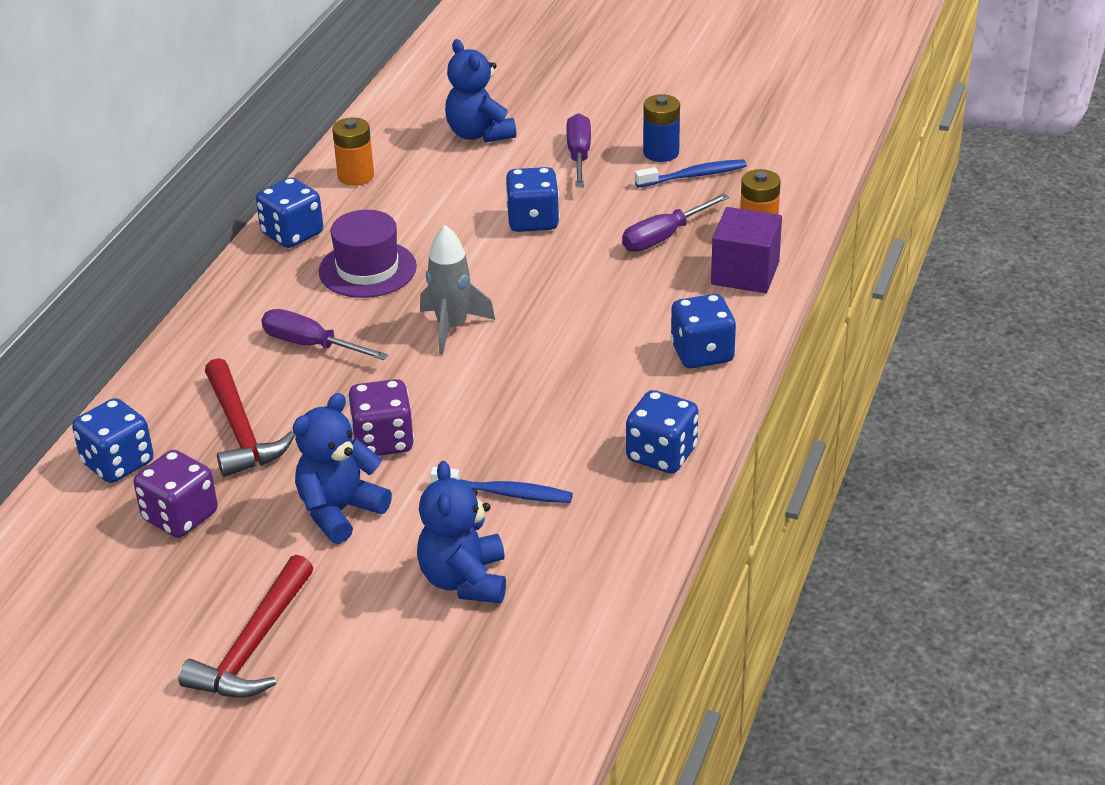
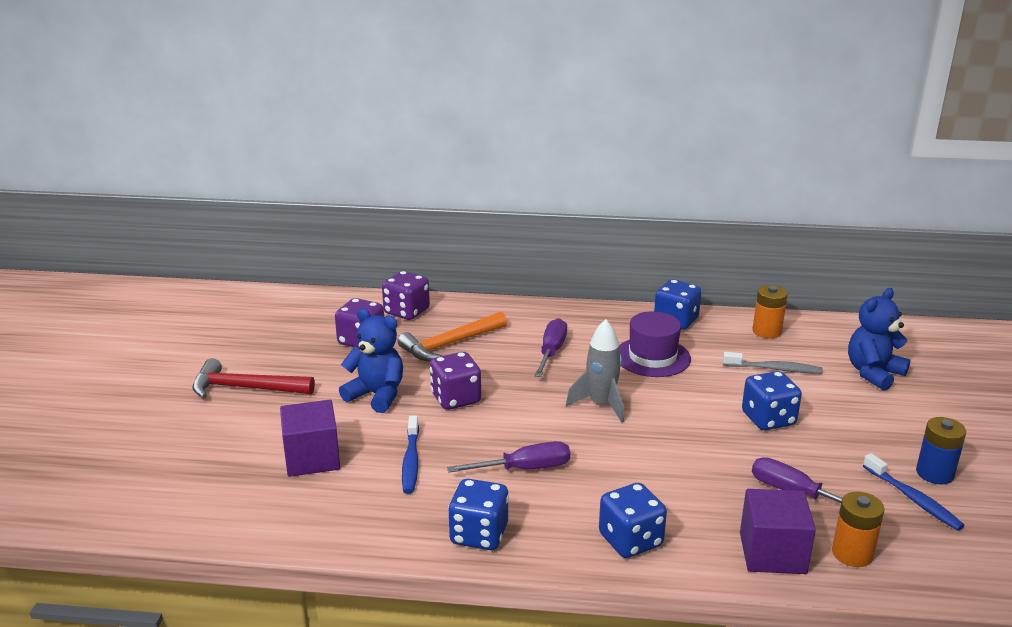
camera: 75 degrees right, 10 degrees down
blue dice [72,398,154,483] -> purple dice [382,271,430,320]
red hammer [205,358,295,477] -> orange hammer [398,312,507,361]
blue teddy bear [417,461,506,604] -> purple cube [280,400,340,477]
purple screwdriver [566,113,591,187] -> purple screwdriver moved to [447,441,570,473]
none -> grey toothbrush [723,352,823,374]

